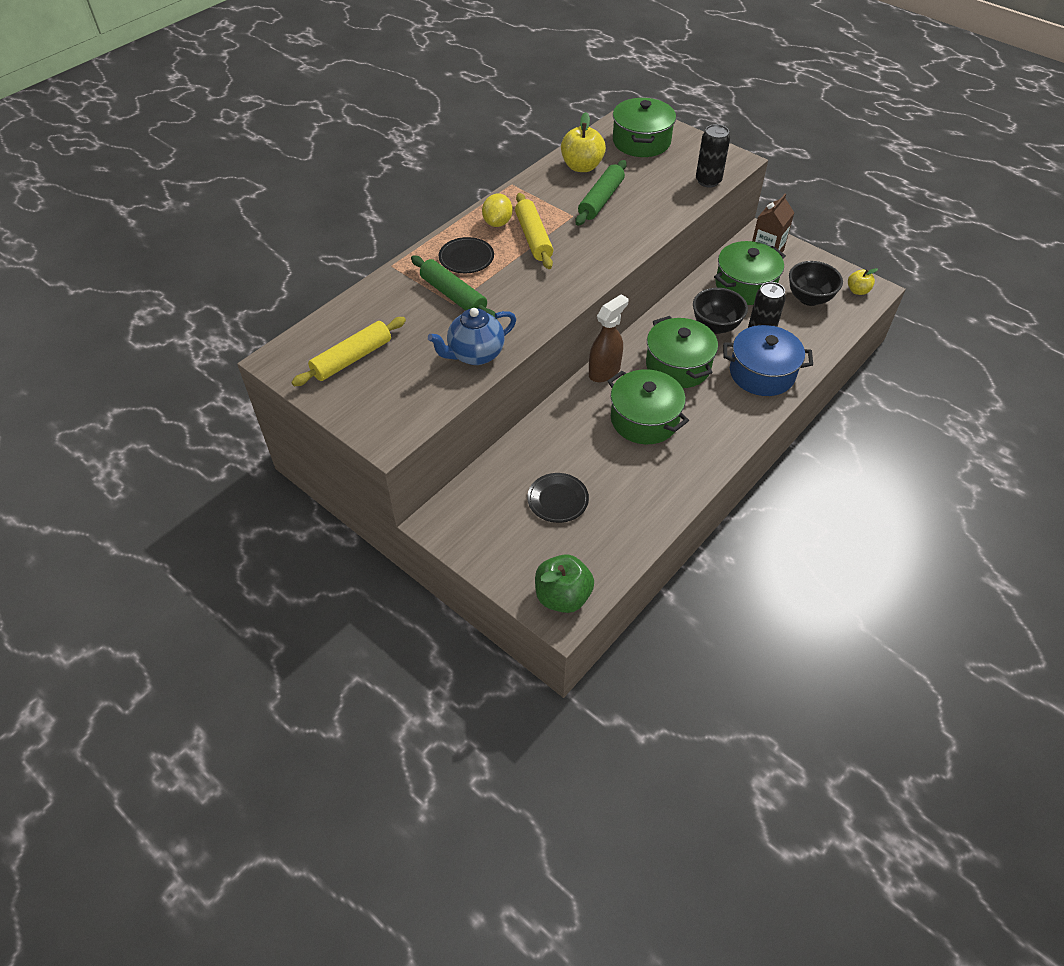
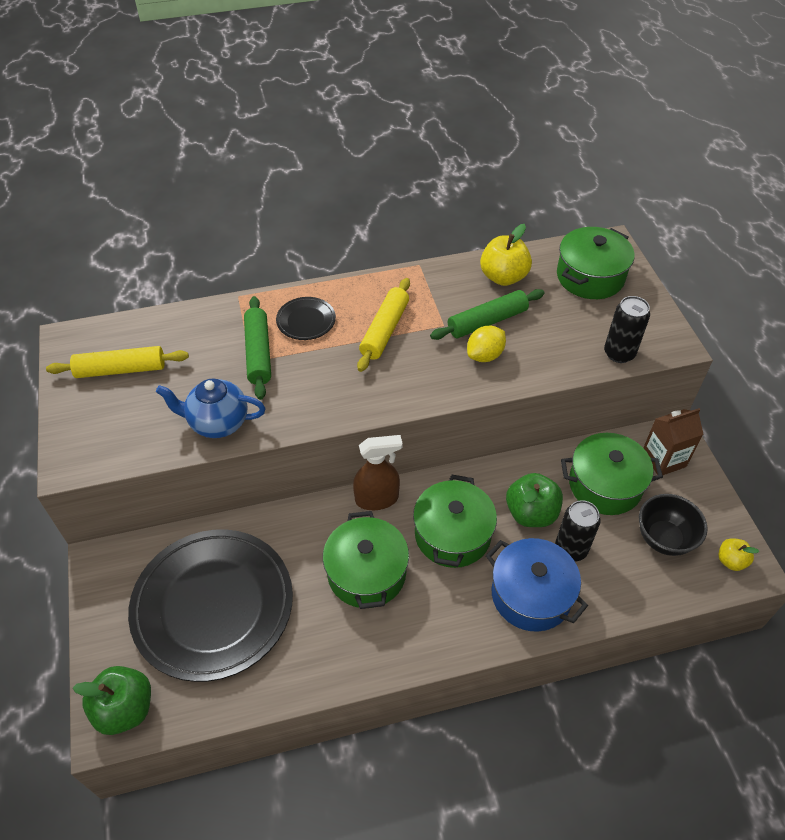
camera: 35 degrees right, 0 degrees up
yellow lemon [482,193,513,227] -> yellow lemon moved to [467,325,506,362]
black plate [527,473,589,523] -> black plate [128,529,293,682], size x2.38
black bowl [693,288,748,334] -> green apple [506,473,563,527]

